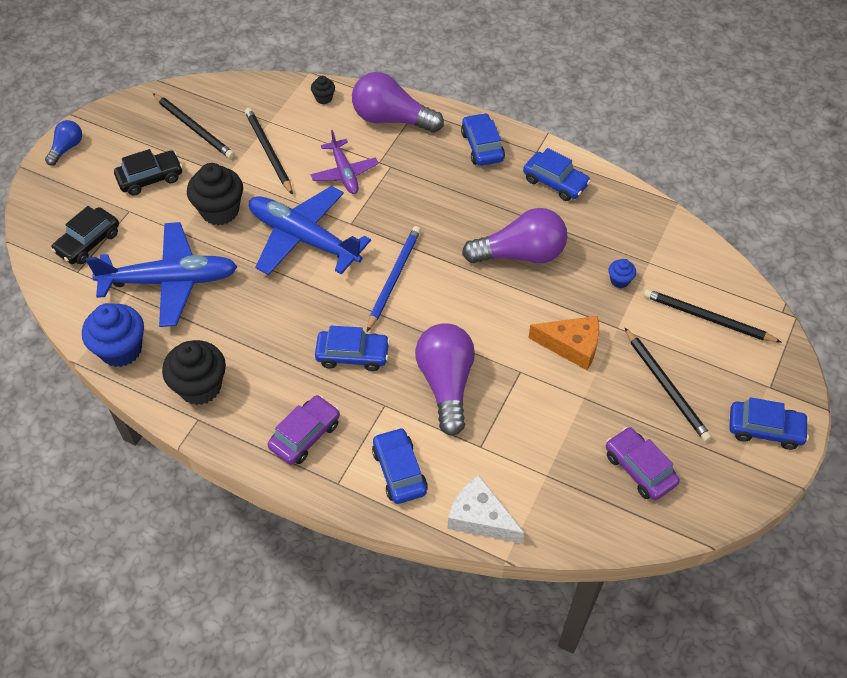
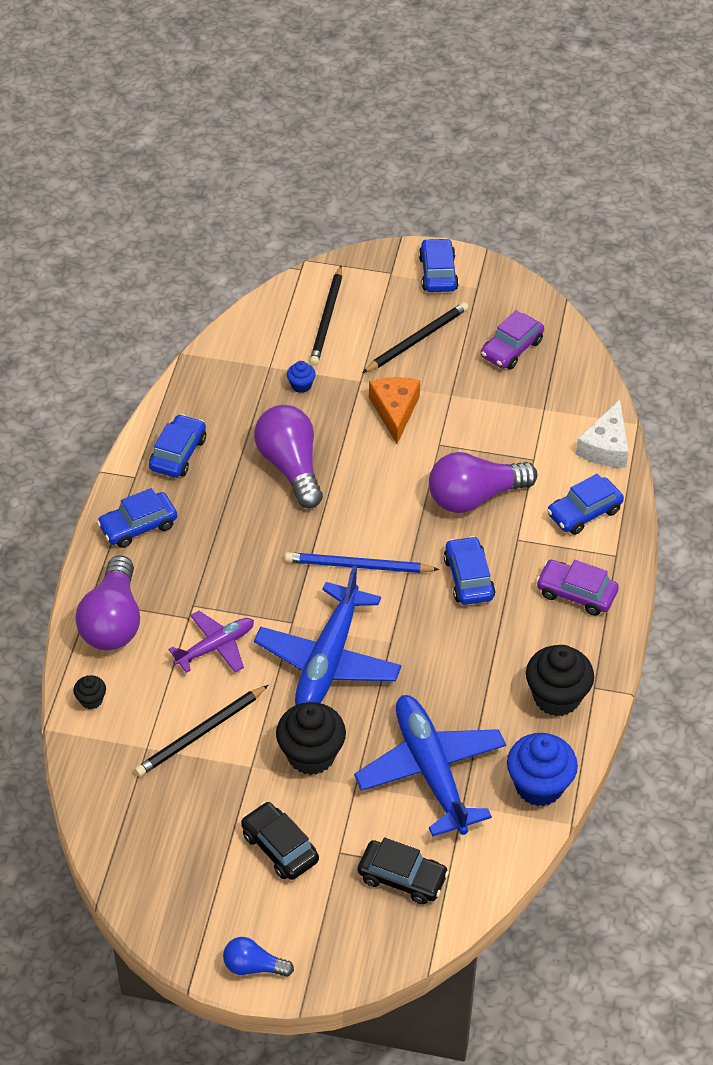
camera: 105 degrees left, 5 degrees down
black pencil [153,93,235,159] -> none

